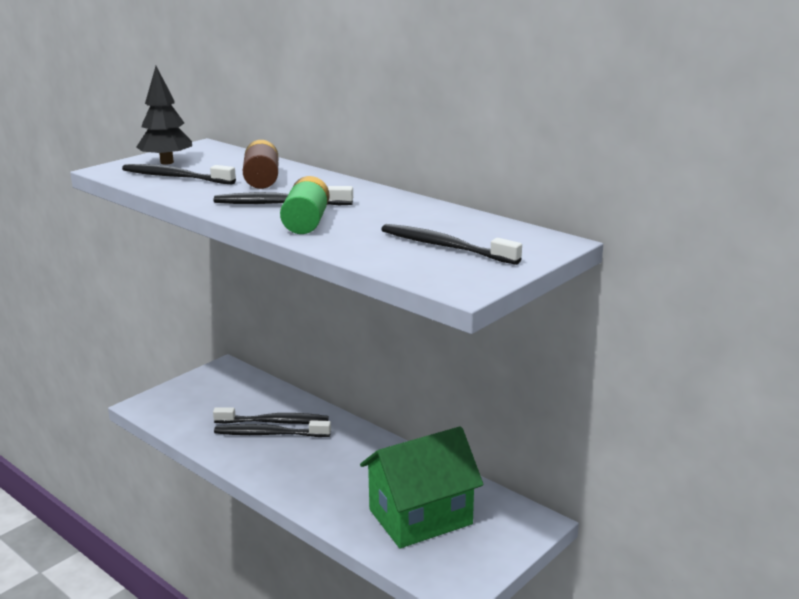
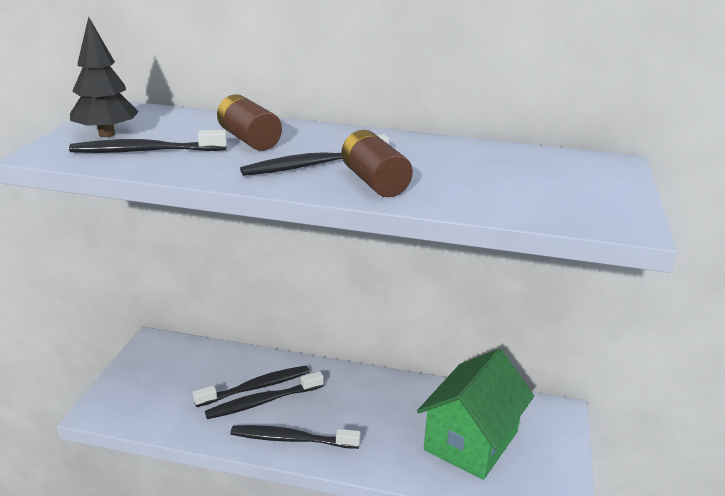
camera: 30 degrees left, 5 degrees up
green battery [280,176,330,234] -> brown battery [342,130,413,197]
black toothbrush [381,224,522,265] -> black toothbrush moved to [231,425,361,449]

